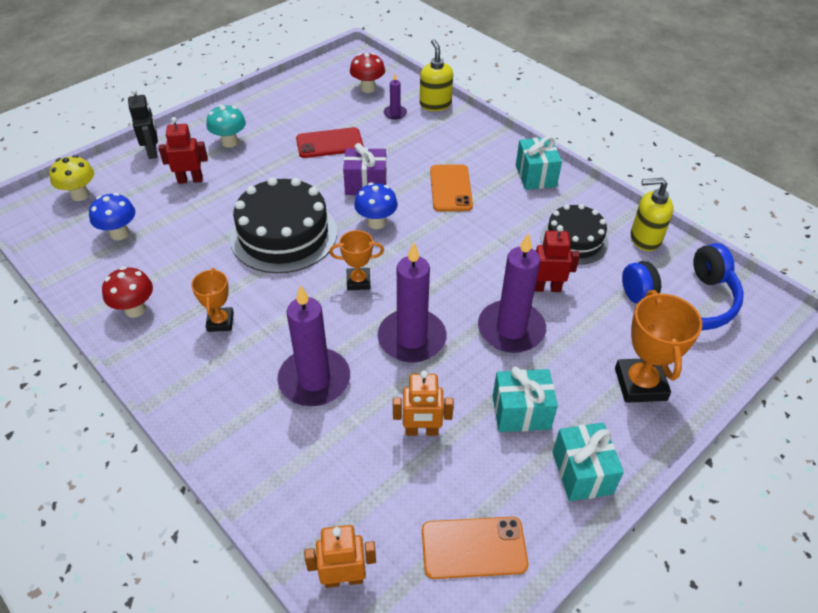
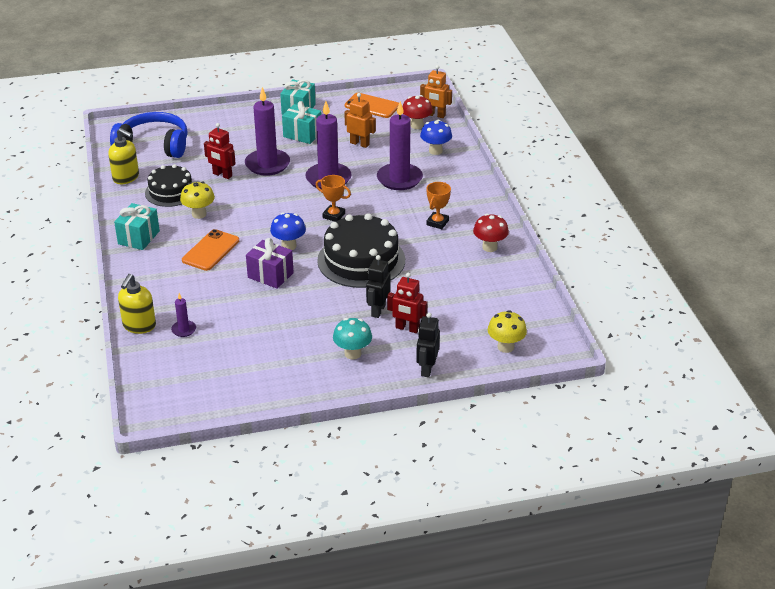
camera: 150 degrees left, 10 degrees down
blue mushroom [89,193,135,240] -> blue mushroom moved to [420,119,452,155]
red phone [296,127,364,158] -> none
red mushroom [350,53,385,93] -> red mushroom moved to [403,95,433,129]
orange trophy [615,290,702,403] -> none
none -> yellow mushroom [180,182,215,219]
none -> black robot [366,255,390,318]

